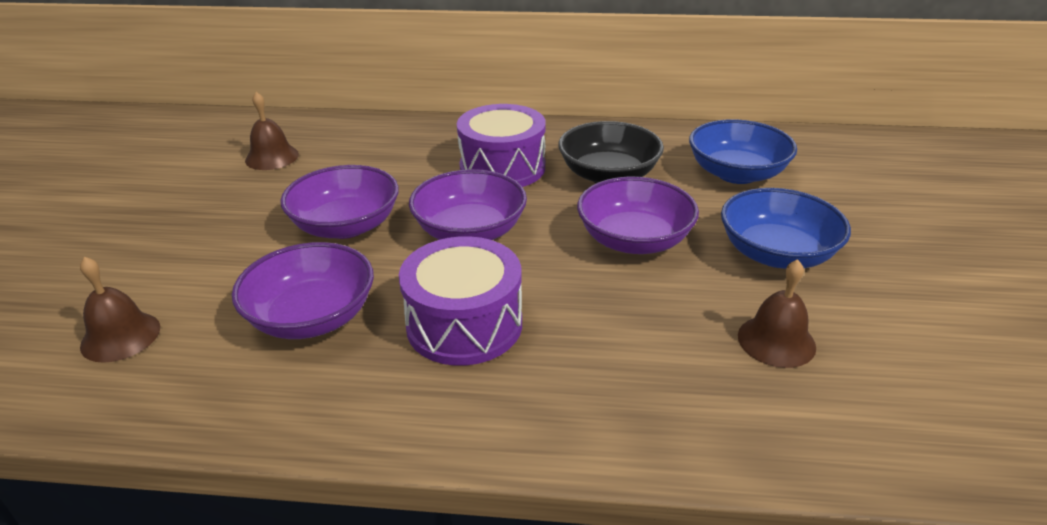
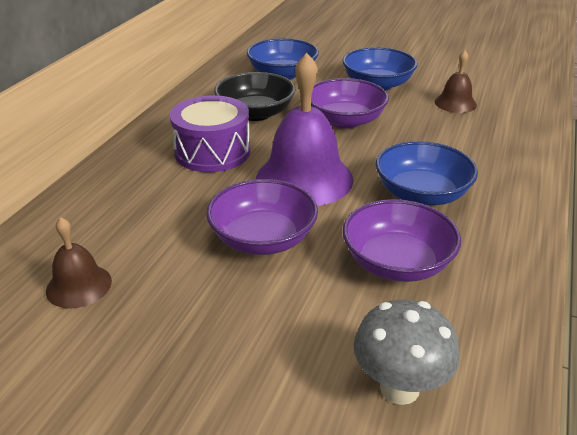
camera: 75 degrees left, 0 degrees up
brown bell [80,257,160,363] -> grey mushroom [353,299,460,405]
purple drum [399,236,522,366] -> blue bowl [375,141,478,206]
purple bowl [409,169,527,240] -> purple bell [256,53,354,206]

